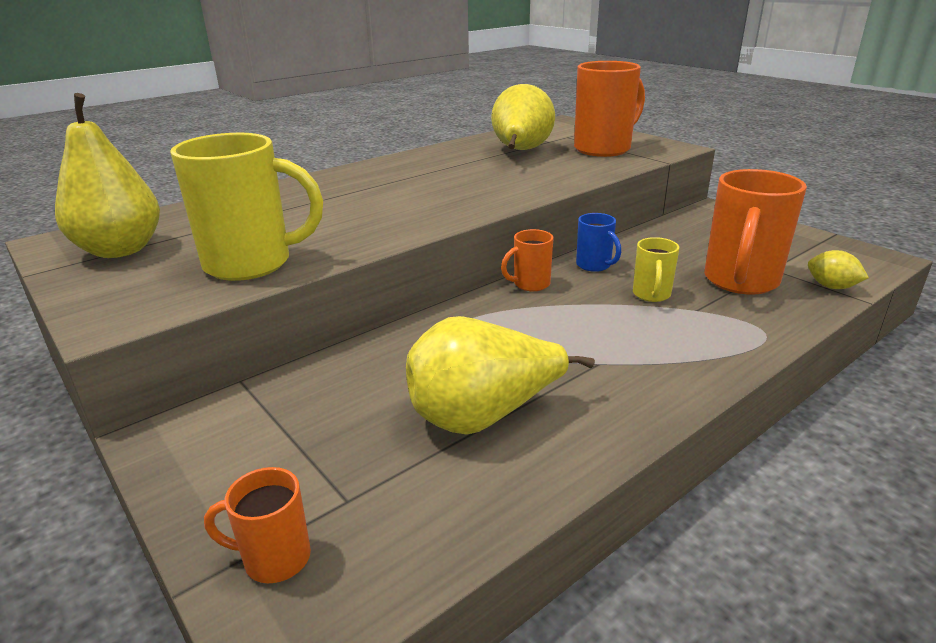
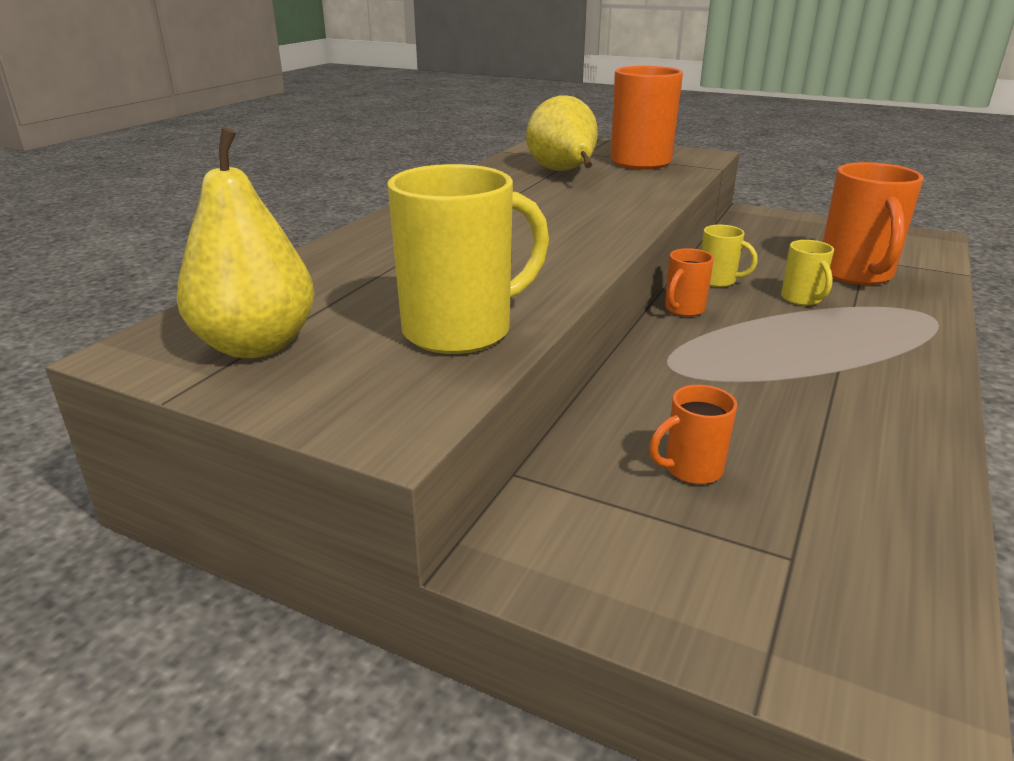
camera: 25 degrees left, 0 degrees up
orange mug [204,467,311,583] -> orange mug moved to [649,385,737,484]
yellow pear [406,316,595,435] -> none
blue mug [576,213,621,272] -> yellow mug [701,225,758,287]
yellow lemon [808,250,869,289] -> none

